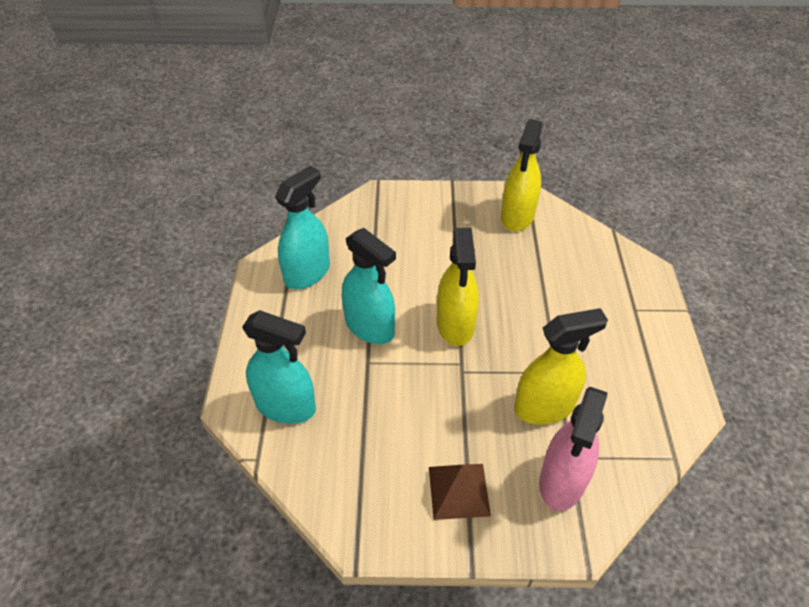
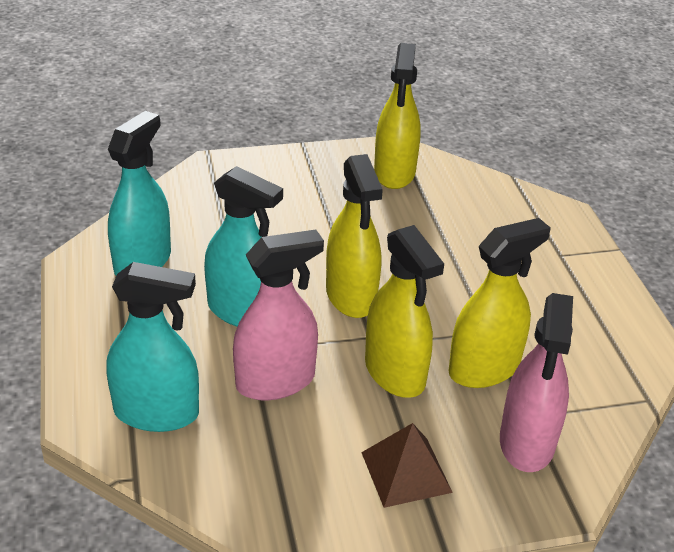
camera: 15 degrees left, 10 degrees down
none -> pink spray bottle [233,230,324,400]
none -> yellow spray bottle [365,225,444,398]

